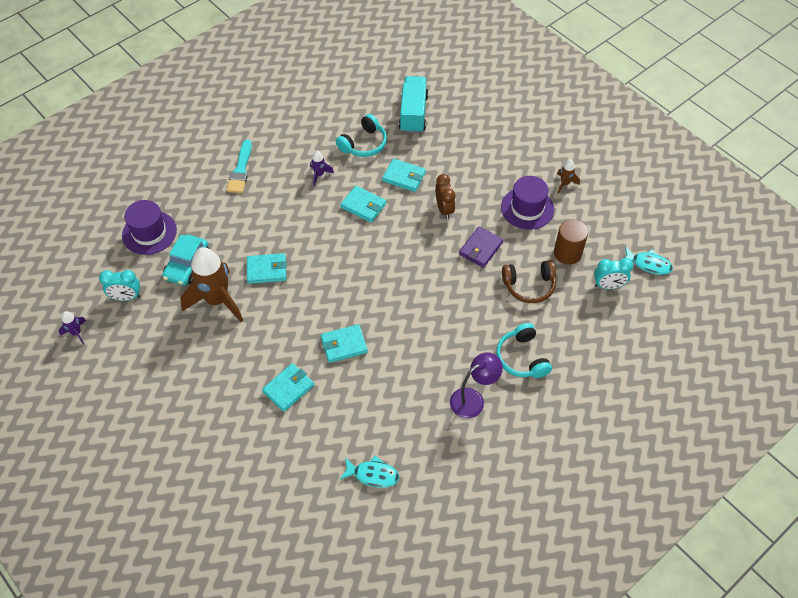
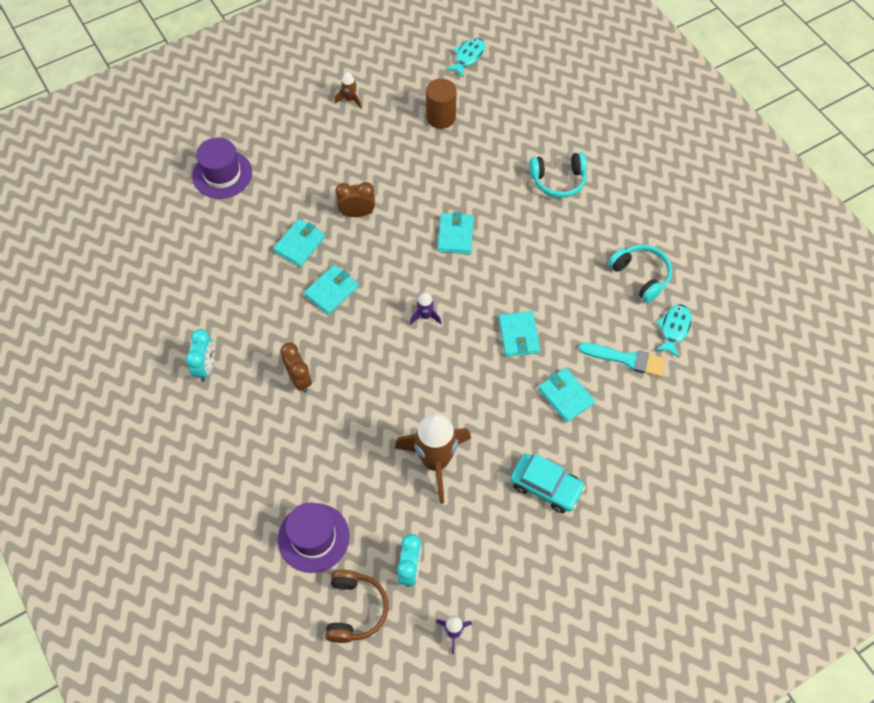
camera: 80 degrees left, 5 degrees up
turquoise car [162,234,209,286] -> turquoise car moved to [510,454,586,513]
turquoise brush [227,140,252,193] -> turquoise brush moved to [579,343,666,377]
turquoise wallet [247,253,287,284] -> turquoise wallet moved to [438,212,474,254]
purple rocket [310,151,334,186] -> purple rocket moved to [410,292,442,325]
turquoise headphones [336,114,387,157] -> turquoise headphones moved to [608,245,672,303]
turquoise truck [399,76,428,134] -> none
purple lamp [450,352,503,418] -> none
purple wallet [459,226,503,268] -> none
purple hat [501,176,554,230] -> purple hat moved to [192,137,252,199]
brown headphones [502,260,556,303] -> brown headphones moved to [325,570,389,643]
turquoise clock [594,258,633,289] -> turquoise clock moved to [186,329,215,382]
none -> brown clock [280,343,312,393]

